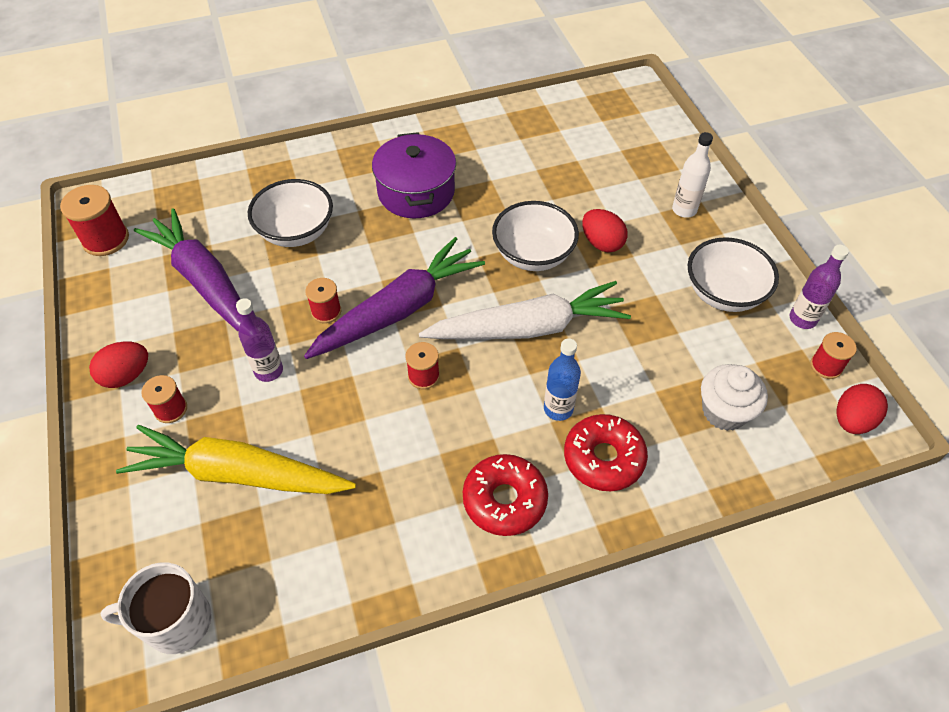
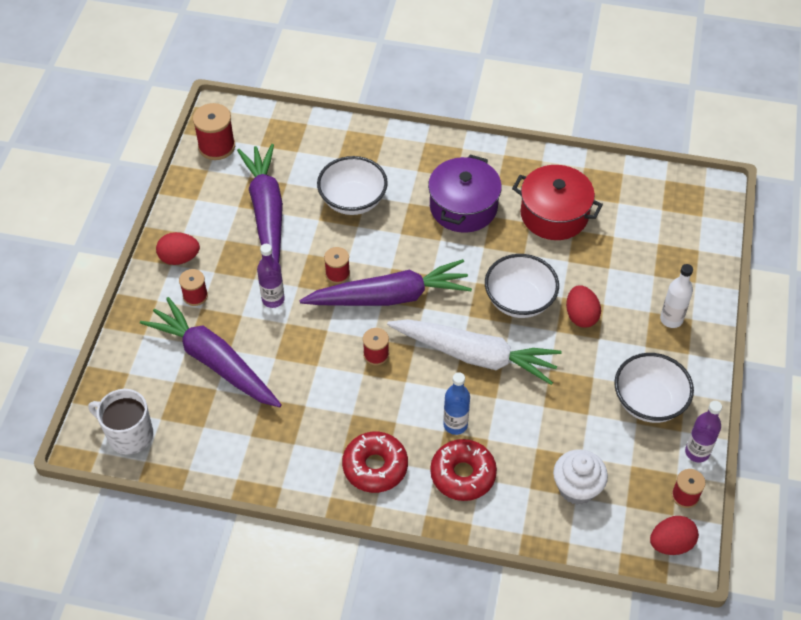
camera: 30 degrees right, 0 degrees up
yellow carrot [116,425,356,494] -> purple carrot [140,297,282,407]
none -> red pot [512,165,603,240]

